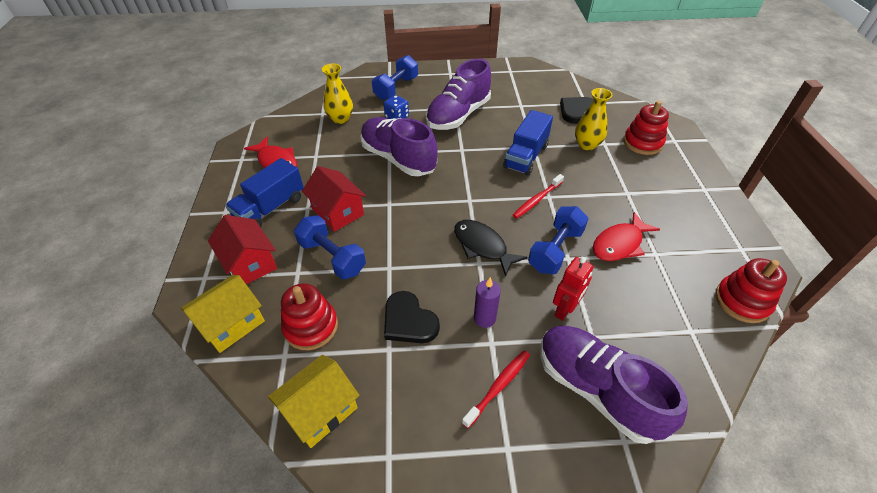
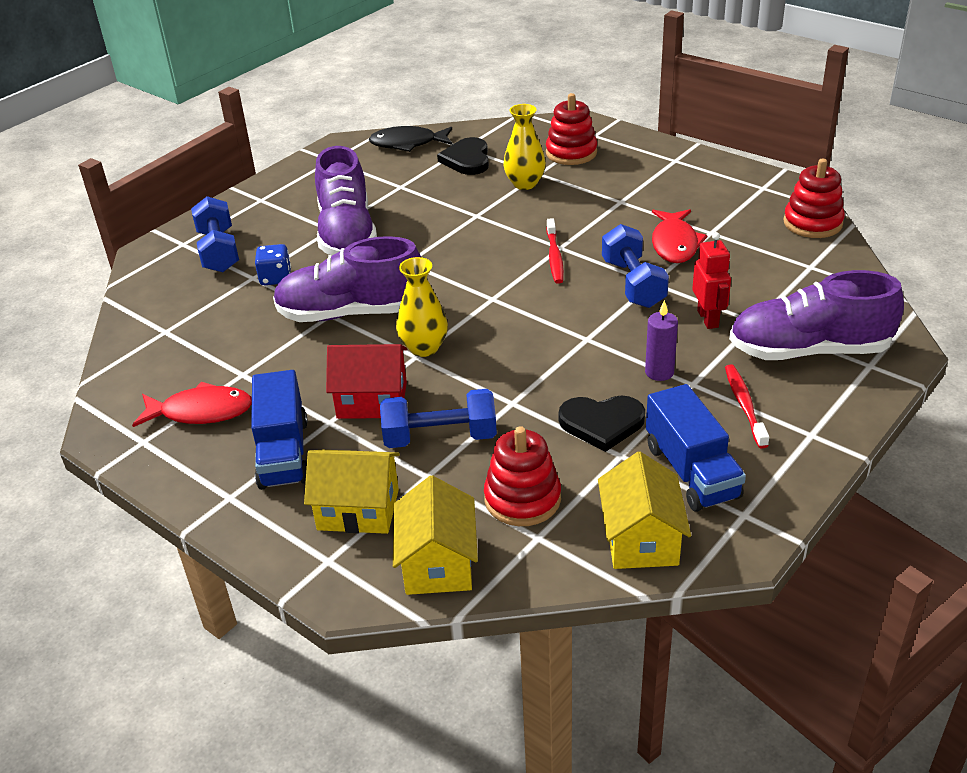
camera: 45 degrees left, 10 degrees down
red house [208,215,277,284] -> yellow house [304,450,400,534]
yellow vase [322,64,353,124] -> yellow vase moved to [396,257,448,357]
black fish [454,220,527,277] -> black fish moved to [369,126,452,152]
blue truck [503,110,553,176] -> blue truck moved to [646,384,746,512]

